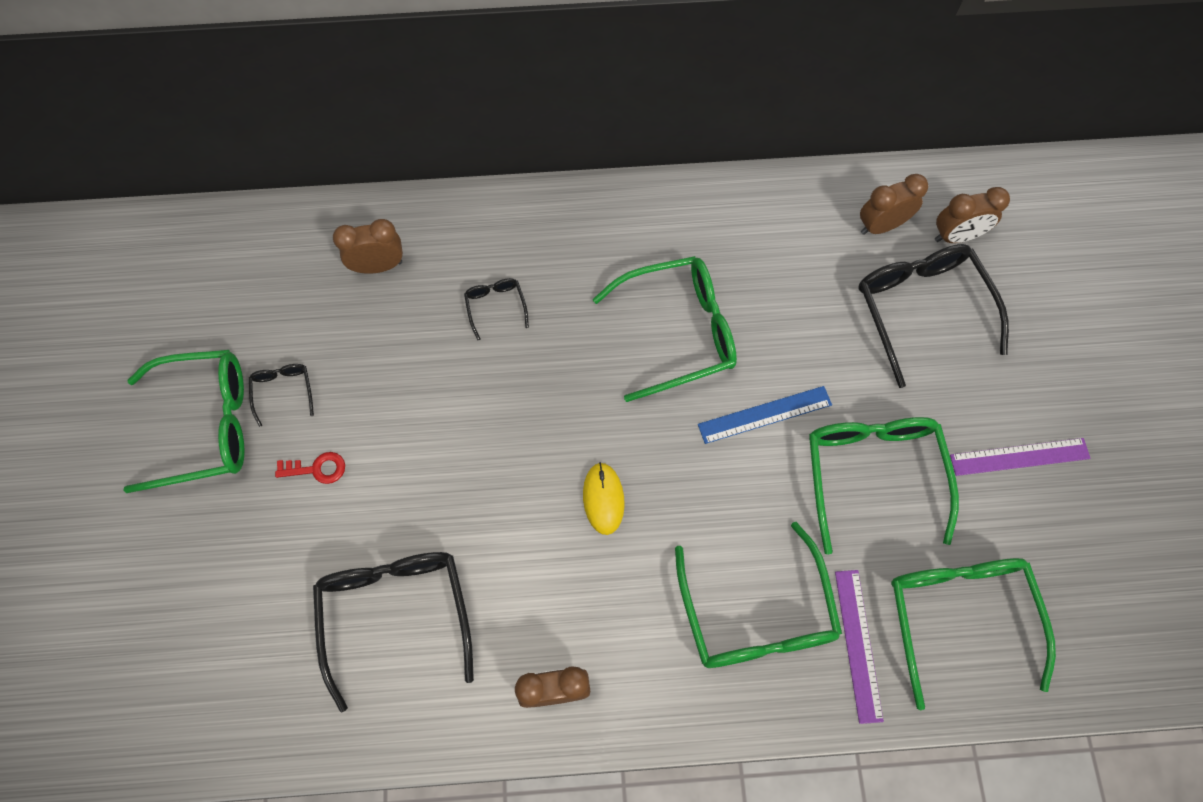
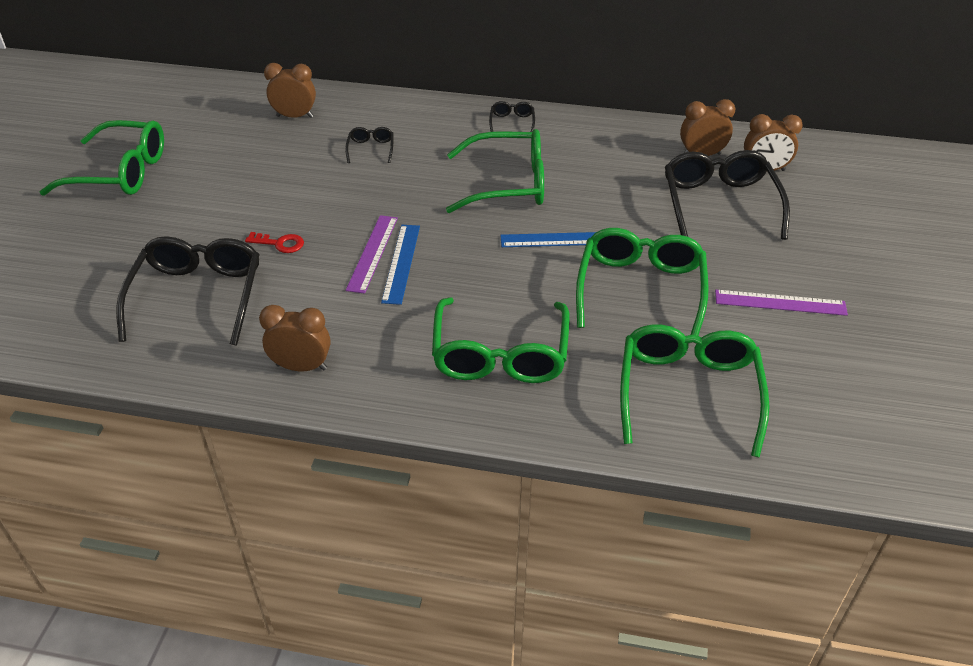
camera: 15 degrees right, 25 degrees down
black glasses [249,364,314,427] -> black glasses moved to [489,101,535,132]
red key [275,452,345,484] -> red key moved to [245,232,304,253]
yellow mouse [583,462,625,535] -> blue ruler [381,225,420,305]
purple ruler [835,570,884,724] -> purple ruler moved to [346,215,398,294]

